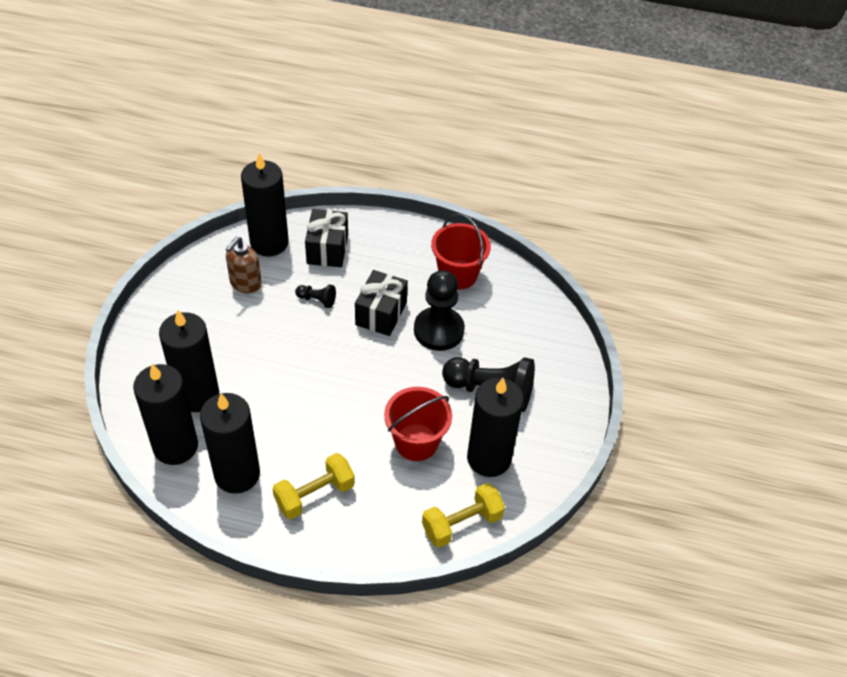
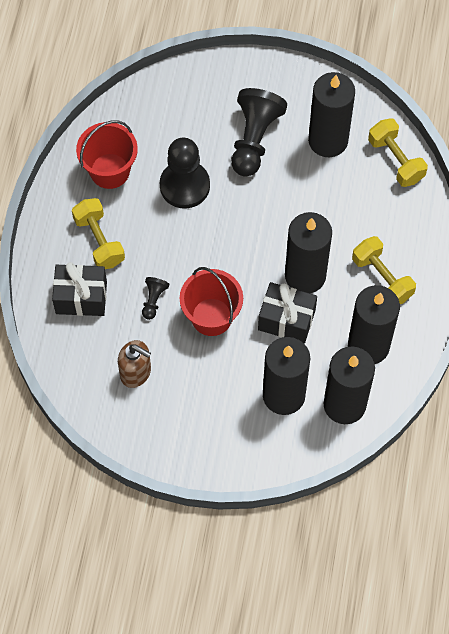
camera: 90 degrees left, 15 degrees up
black candle [241,153,289,256] -> black candle moved to [285,212,332,293]
black gift [355,270,408,336] -> black gift moved to [258,282,317,344]
red bucket [384,387,452,461] -> red bucket moved to [180,267,243,336]
none -> yellow dumbbell [72,198,125,269]

